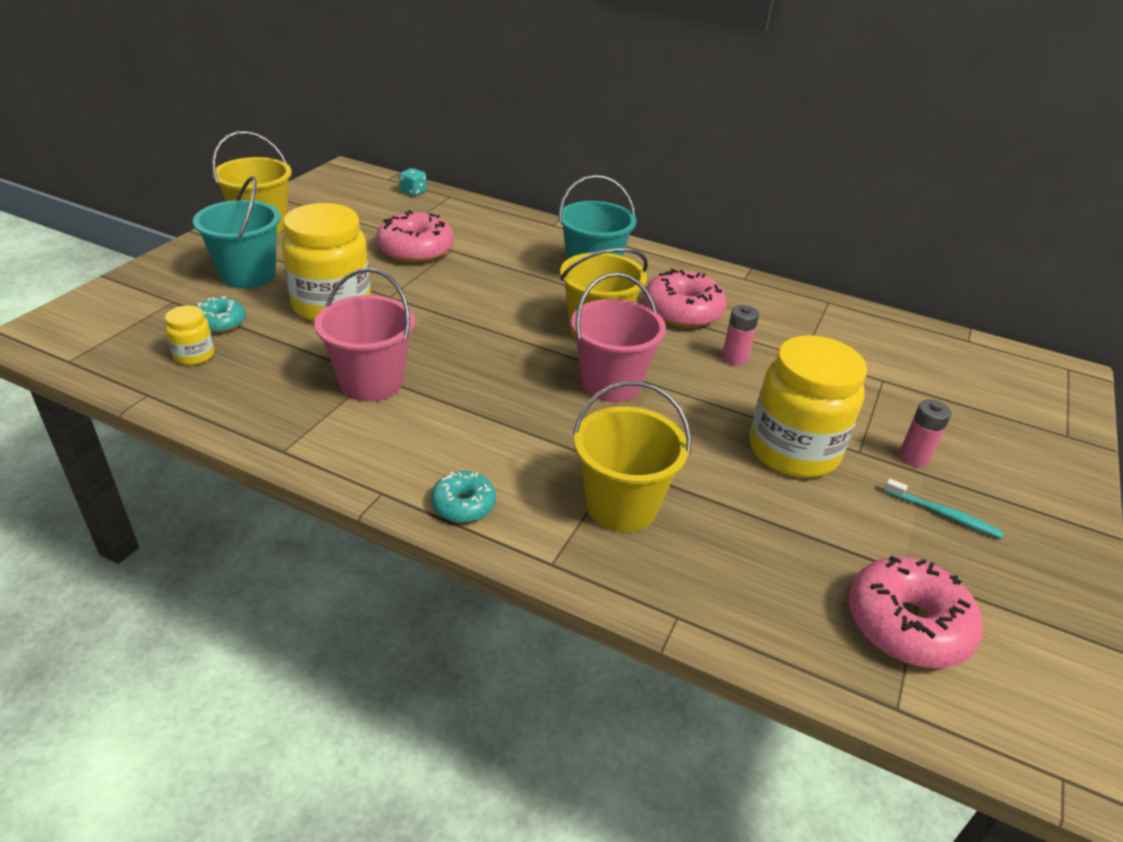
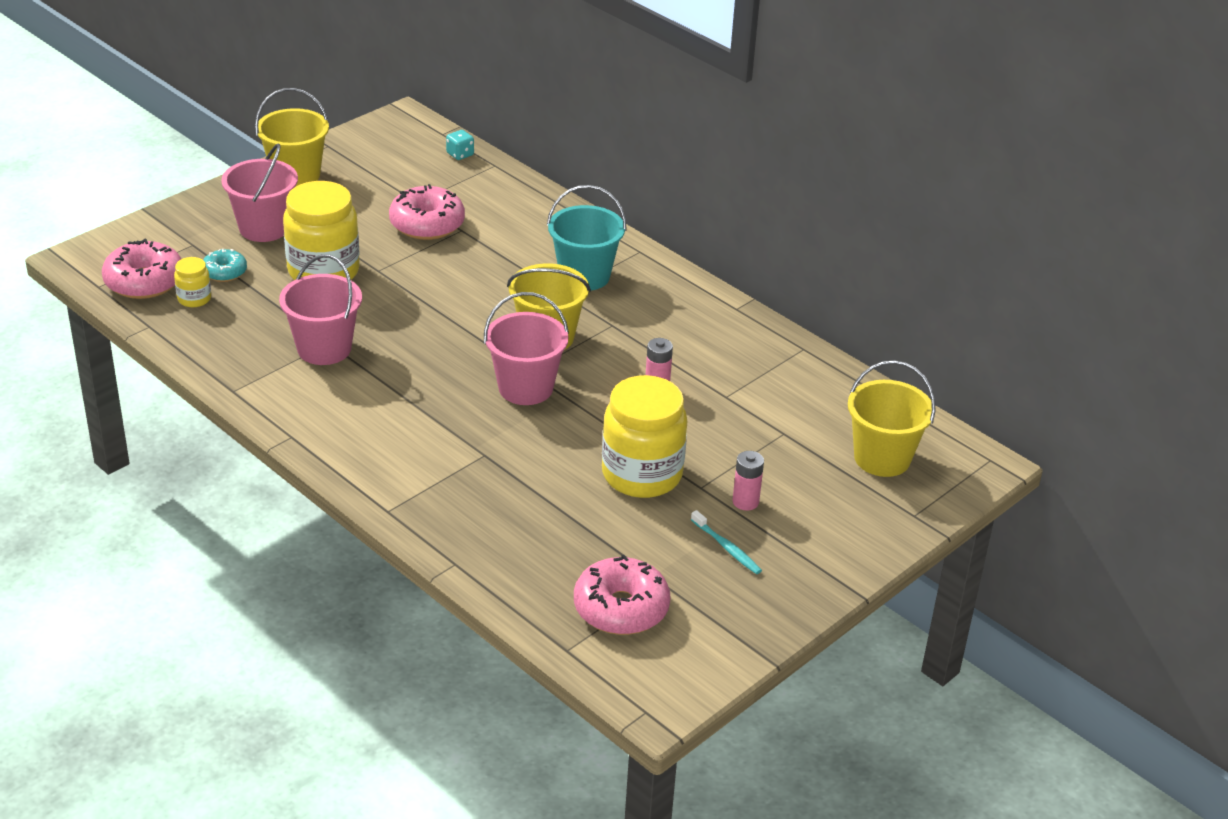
camera: 20 degrees right, 0 degrees up
turquoise bucket [193,177,281,289] -> pink bucket [221,143,298,242]
turquoise donut [431,471,496,522] -> none
yellow bucket [573,381,691,532] -> yellow bucket moved to [848,360,935,477]
pink donut [644,269,727,328] -> pink donut moved to [102,239,181,299]

